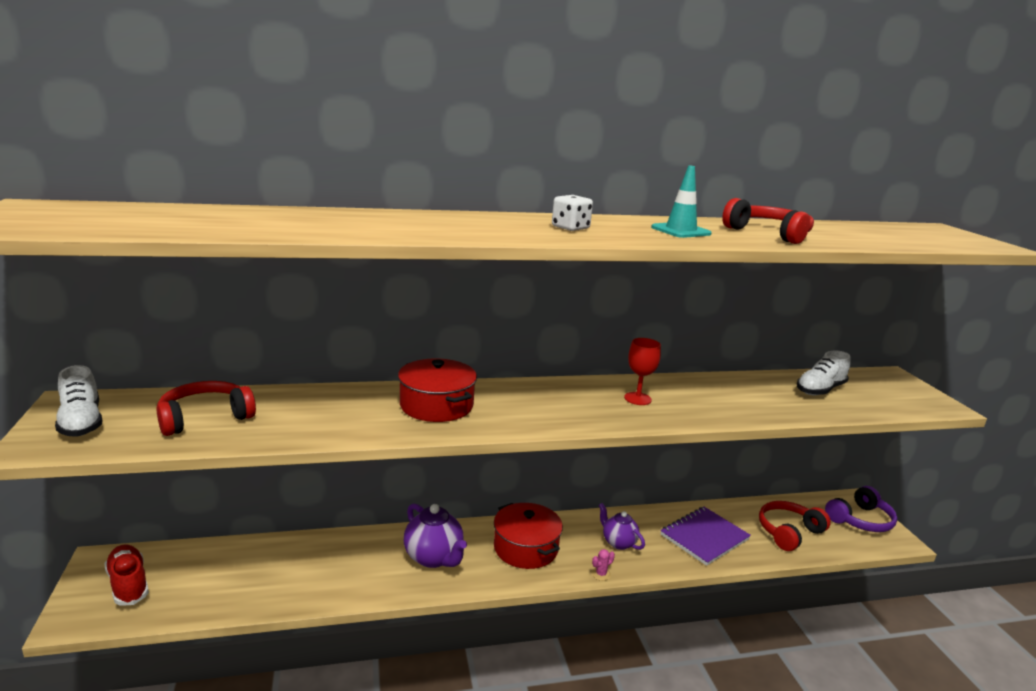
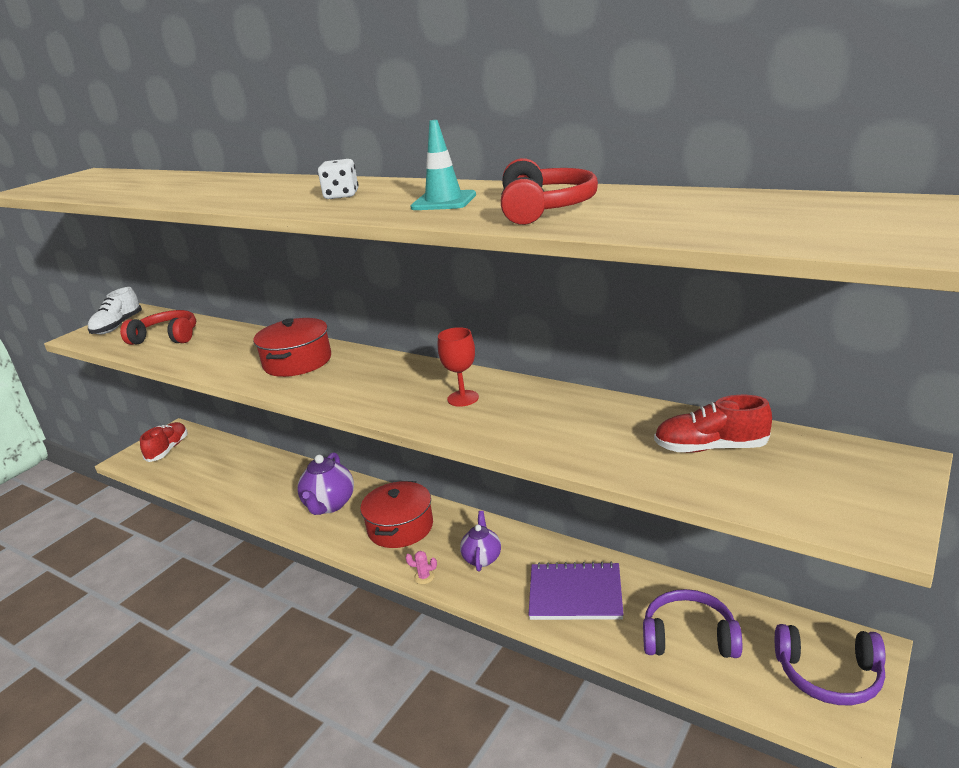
camera: 50 degrees right, 5 degrees up
red headphones [759,501,831,551] -> purple headphones [643,589,742,658]
white shoe [797,351,850,395] -> red shoe [654,395,772,453]

